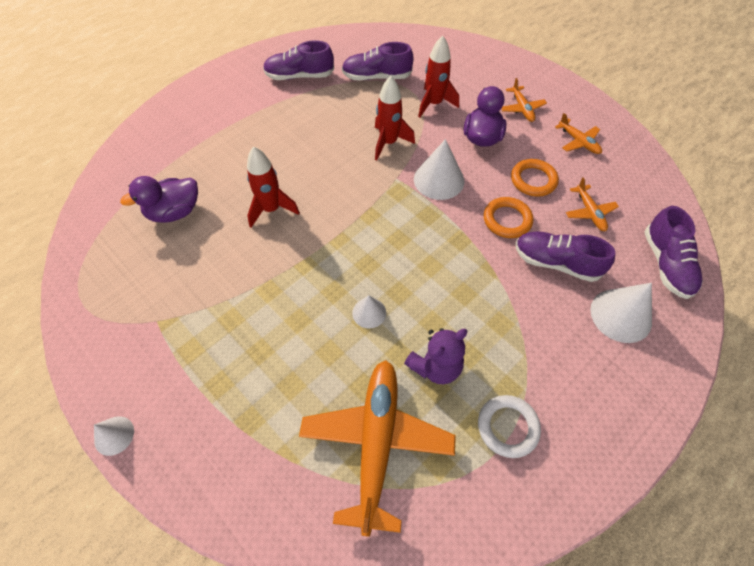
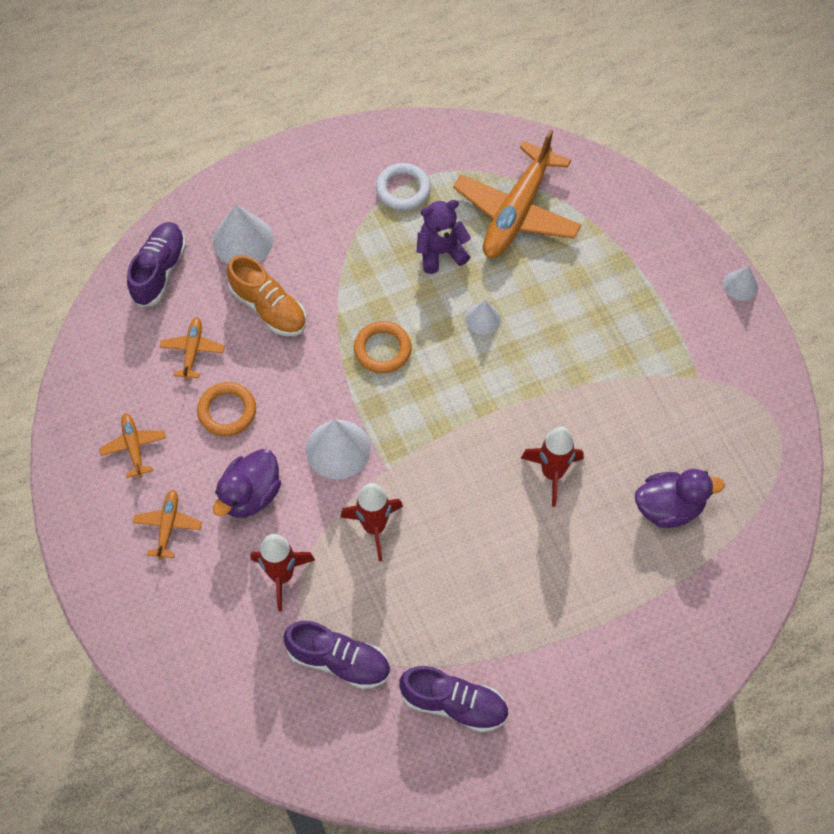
camera: 160 degrees left, 5 degrees up
orange ring [484,197,533,238] -> orange ring moved to [354,321,411,373]
purple shoe [516,231,615,282] -> orange shoe [227,255,306,336]

